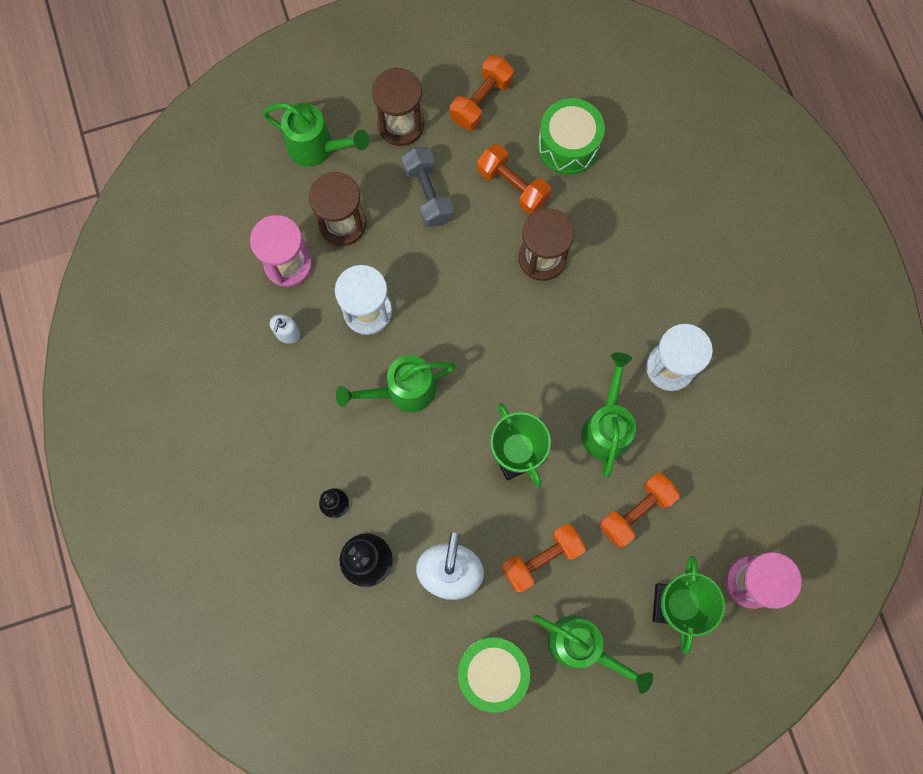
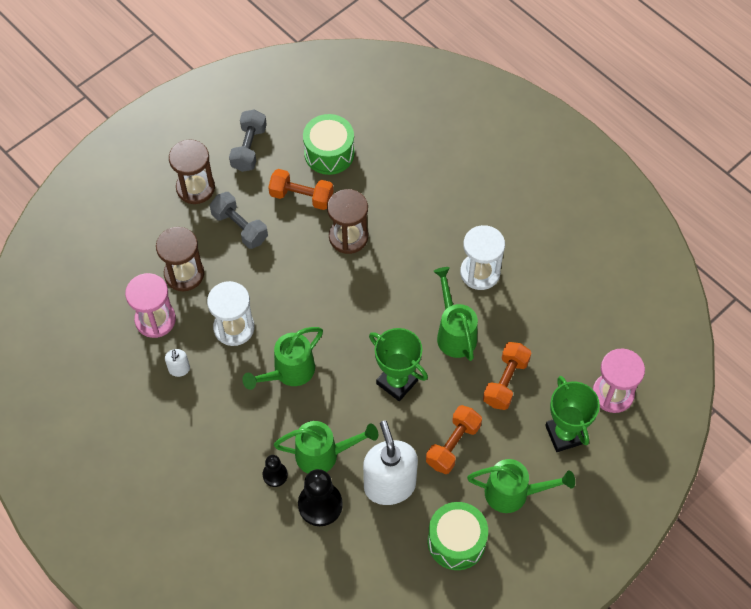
camera: 25 degrees left, 15 degrees down
green watering can [262,103,369,167] -> green watering can moved to [274,421,378,473]
orange dumbbell [450,55,514,131] -> grey dumbbell [229,110,267,172]

